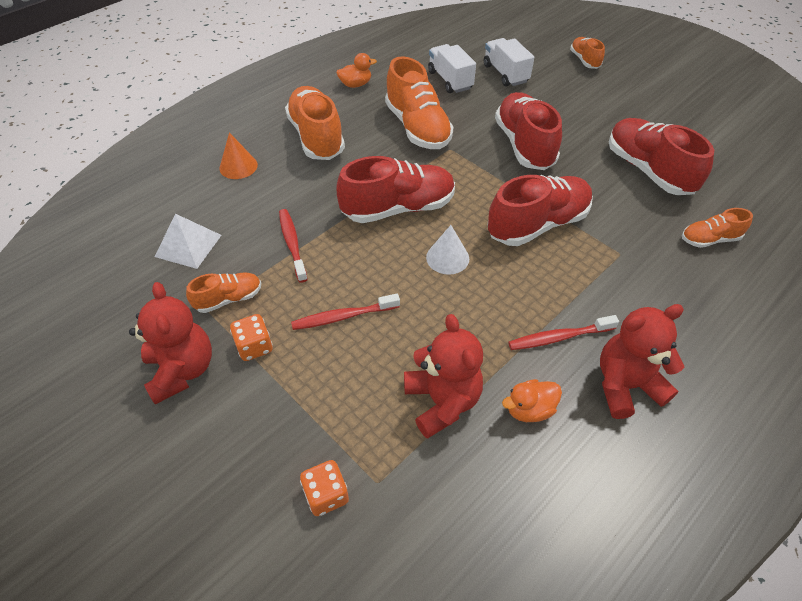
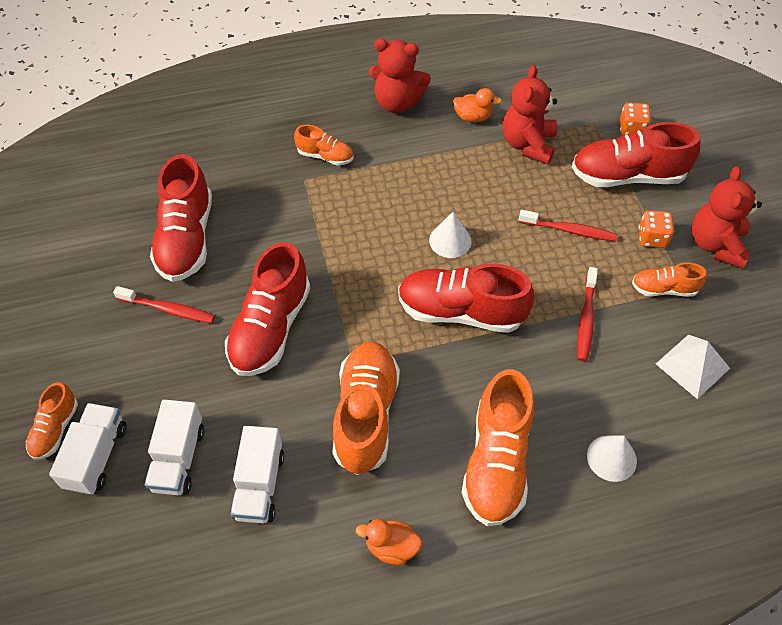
camera: 150 degrees left, 5 degrees up
orange cone [219,132,258,179] -> white cone [587,435,637,482]
red shoe [488,175,593,246] -> red shoe moved to [572,122,700,187]
red toothbrush [508,315,619,350] -> red toothbrush moved to [113,286,215,323]
orange shoe [682,208,753,248] -> orange shoe moved to [294,125,353,166]
none -> white truck [49,403,127,495]

